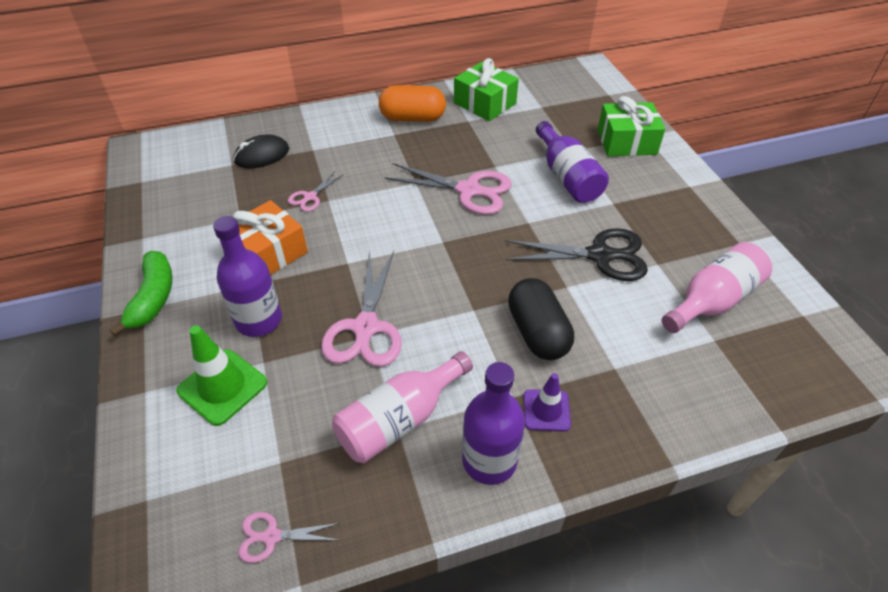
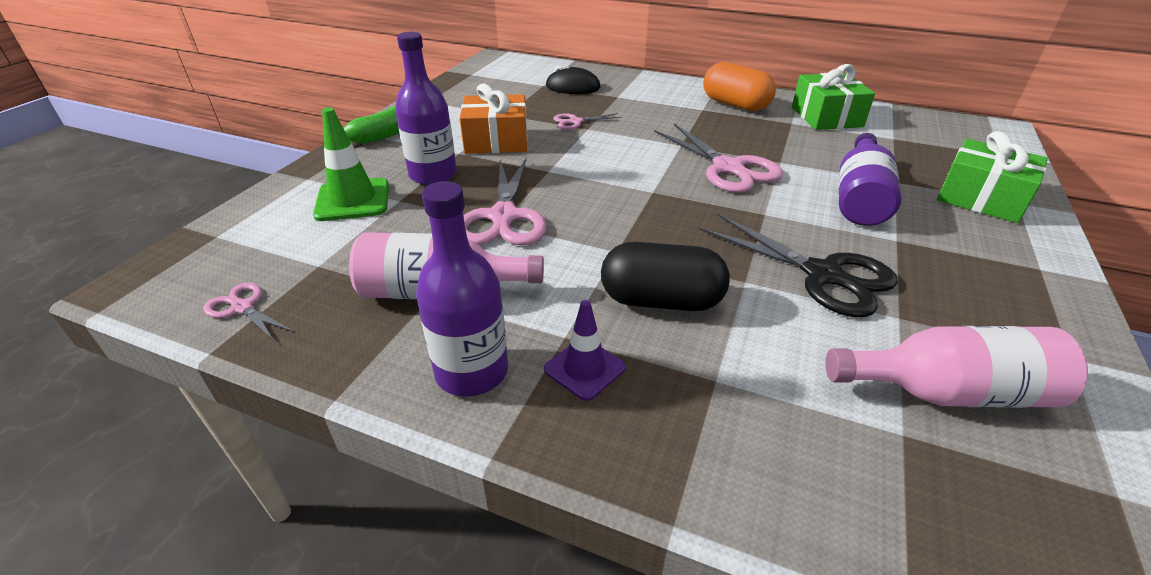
camera: 40 degrees right, 10 degrees down
pink scissors [321,251,402,367] -> pink scissors turned 45 degrees counterclockwise [463,157,547,245]
black capsule [508,278,574,360] -> black capsule turned 75 degrees clockwise [601,242,730,311]

